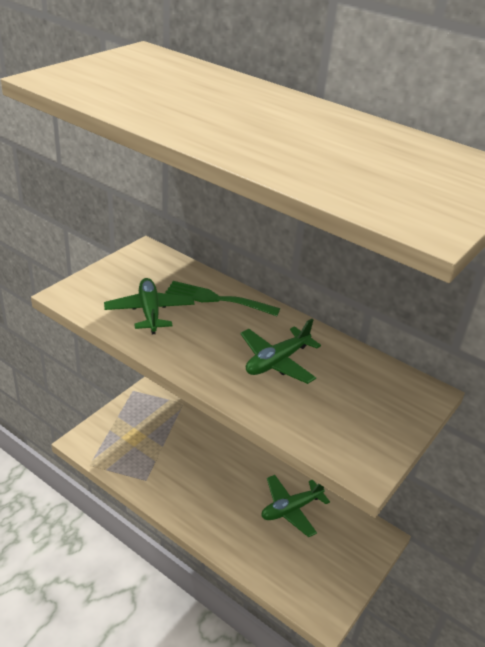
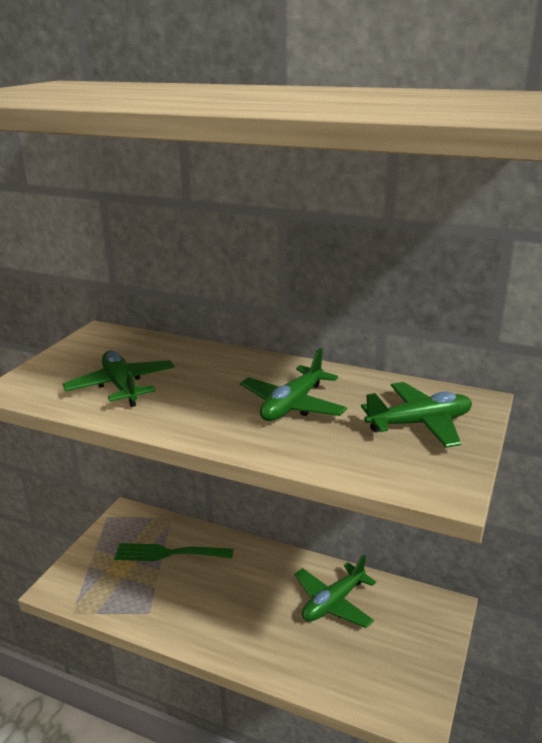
camera: 10 degrees left, 10 degrees down
green fork [165,281,280,316] -> green fork moved to [114,543,233,561]
none -> green plane [361,382,472,448]

